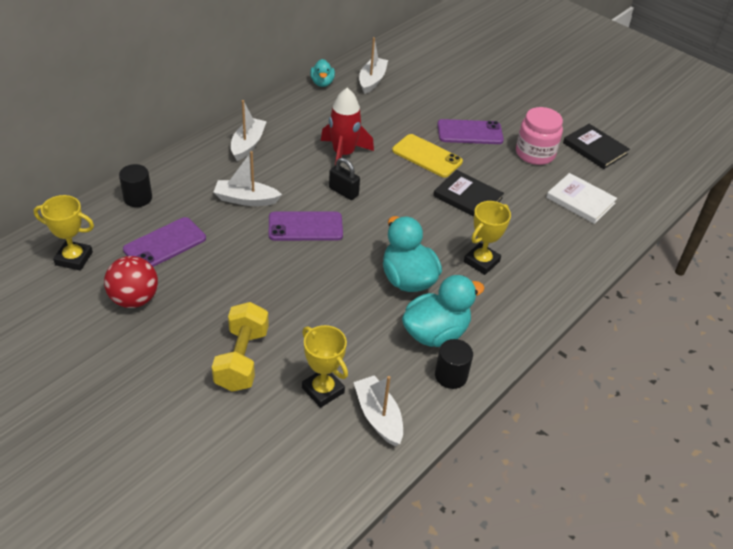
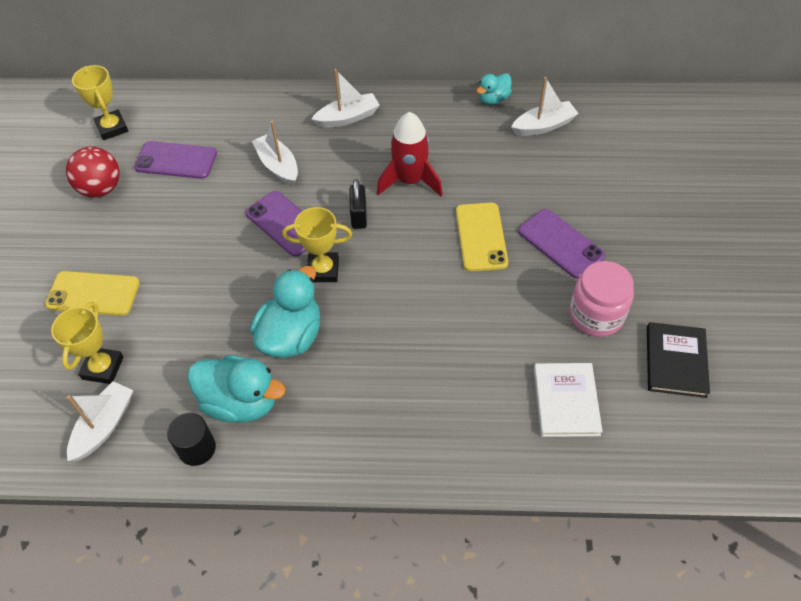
camera: 55 degrees right, 10 degrees up
black cylinder [119,164,152,207] -> none
yellow dumbbell [212,302,269,392] -> yellow phone [45,271,140,316]
black book [433,170,504,217] -> none
yellow trophy [464,201,511,275] -> yellow trophy moved to [282,207,352,282]

